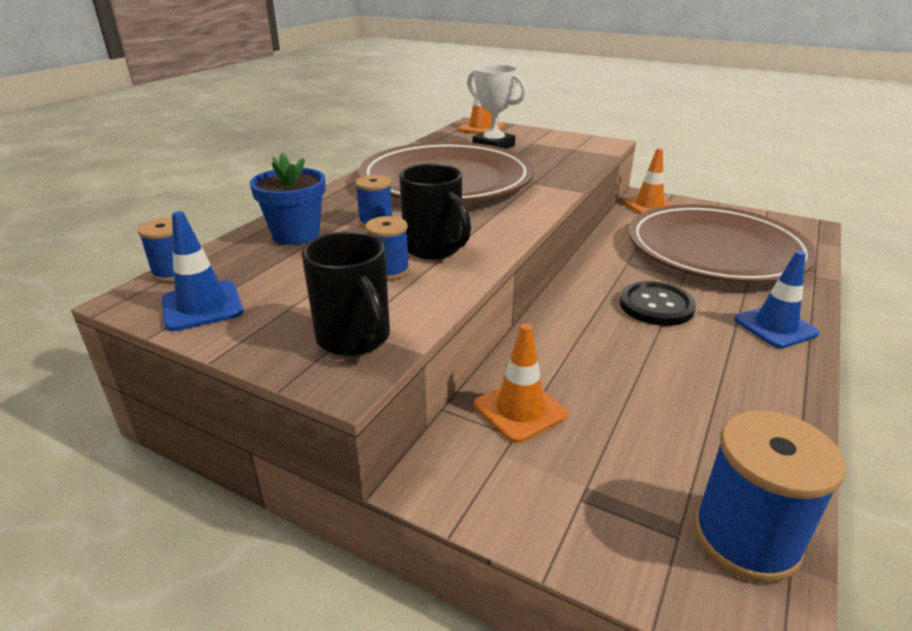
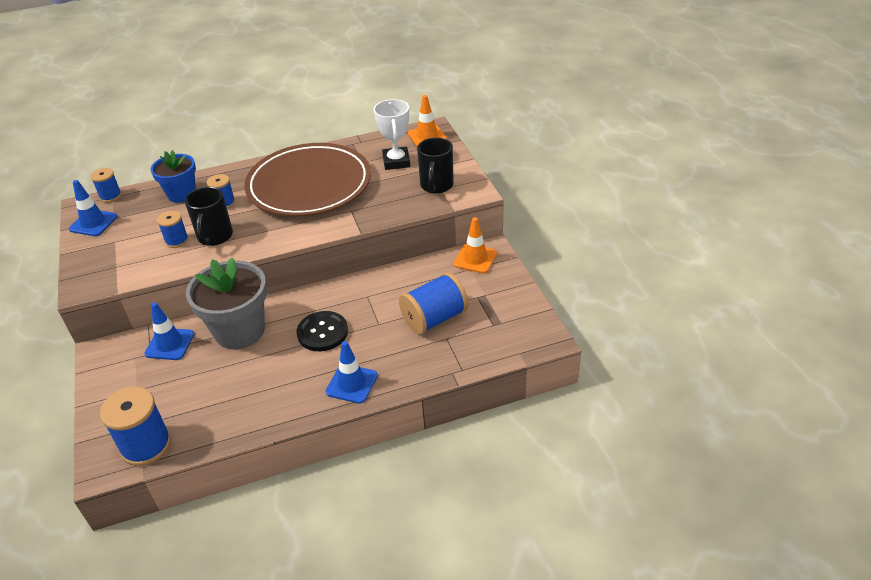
camera: 45 degrees right, 10 degrees up
black mug [302,232,390,356] -> black mug moved to [417,137,454,193]
orange traffic cone [474,324,568,443] -> blue traffic cone [144,302,194,360]
brown plate [628,204,817,283] -> blue spool [399,272,468,335]
none -> grey flower pot [186,258,267,349]

